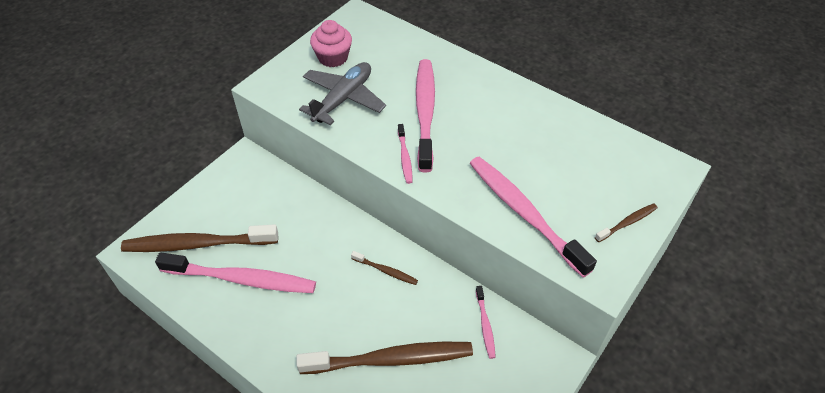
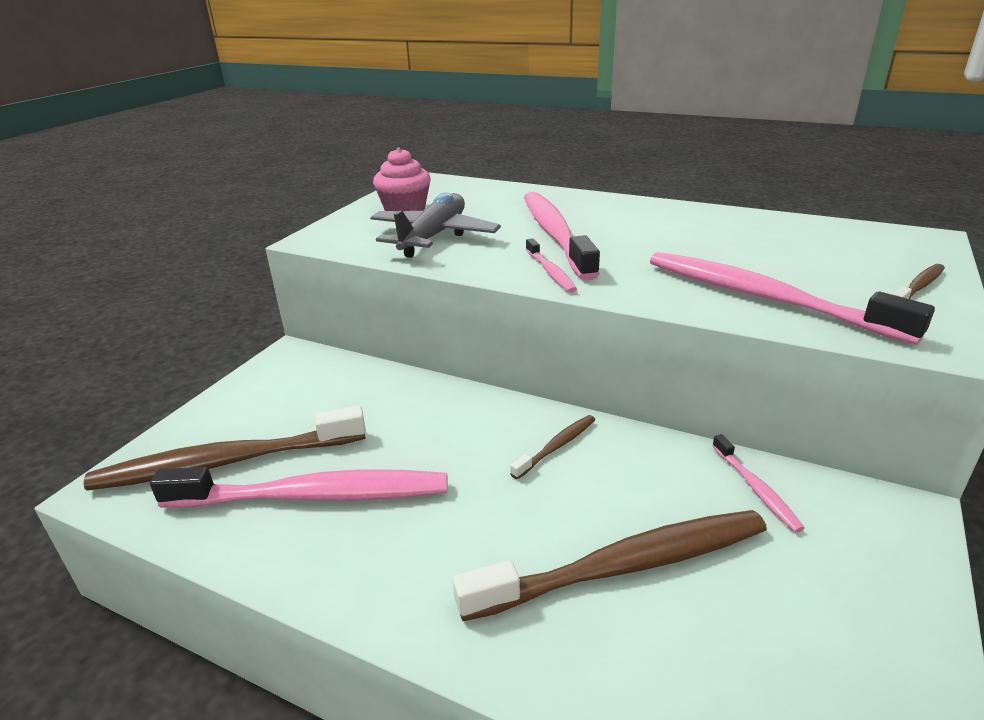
camera: 10 degrees left, 20 degrees down
brown toothbrush [351,251,418,285] -> brown toothbrush turned 60 degrees counterclockwise [510,415,595,479]

